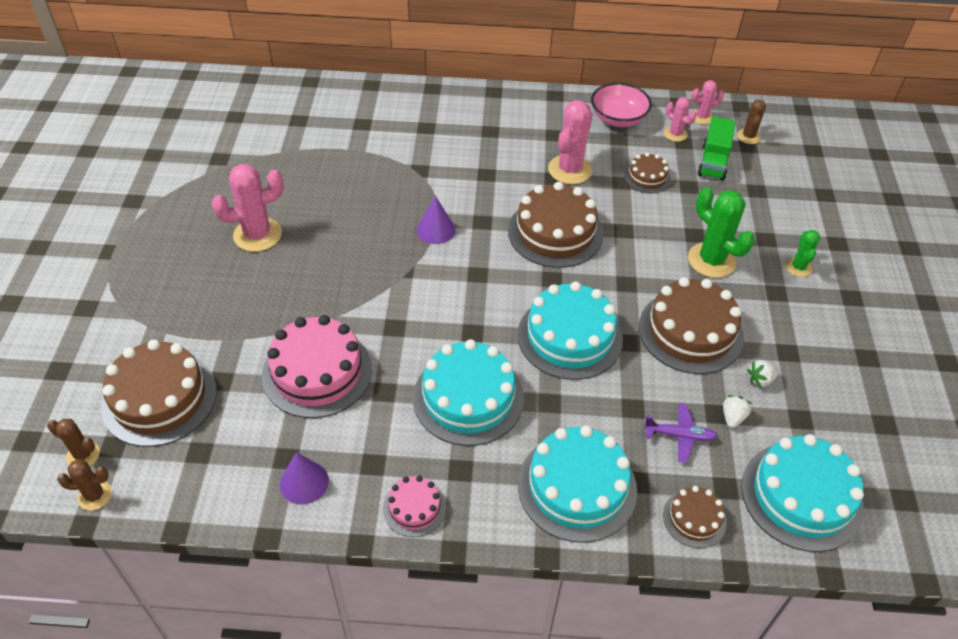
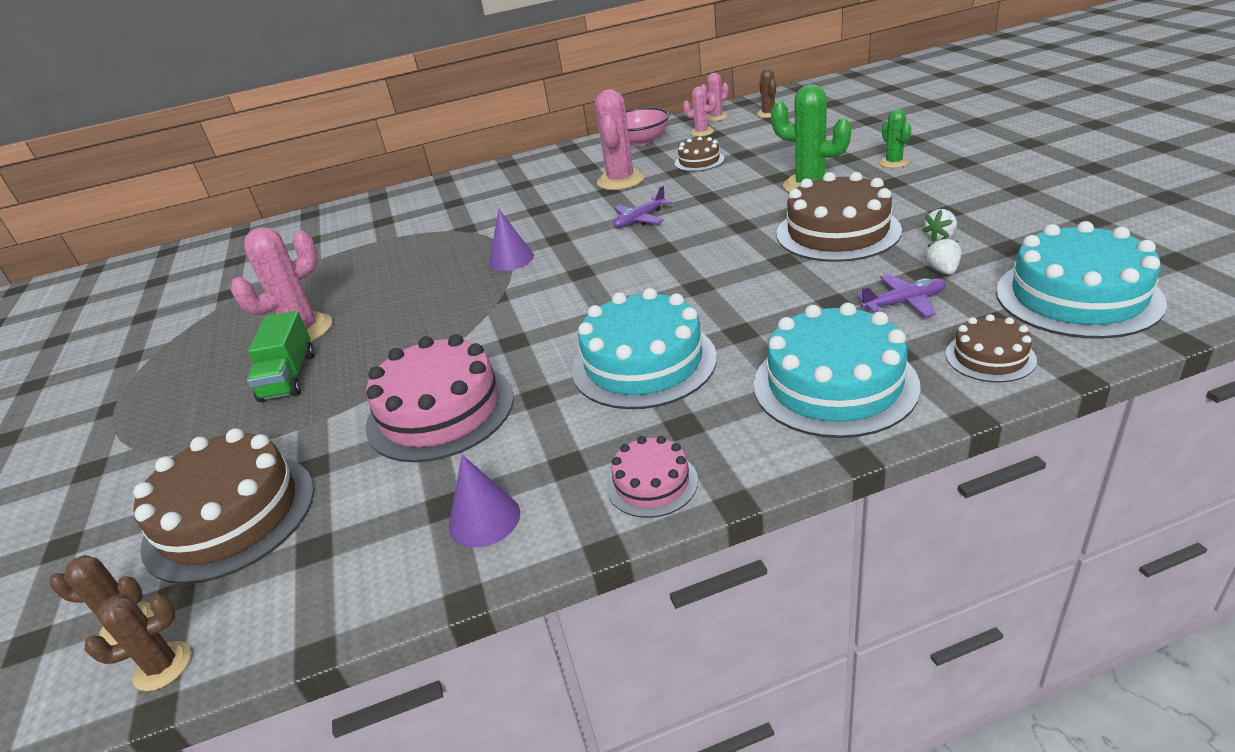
camera: 15 degrees left, 15 degrees down
brown cake [508,182,603,268] -> purple plane [613,186,672,228]
turquoise cake [518,282,623,380] -> none
green truck [698,116,736,181] -> green truck moved to [247,311,315,402]

